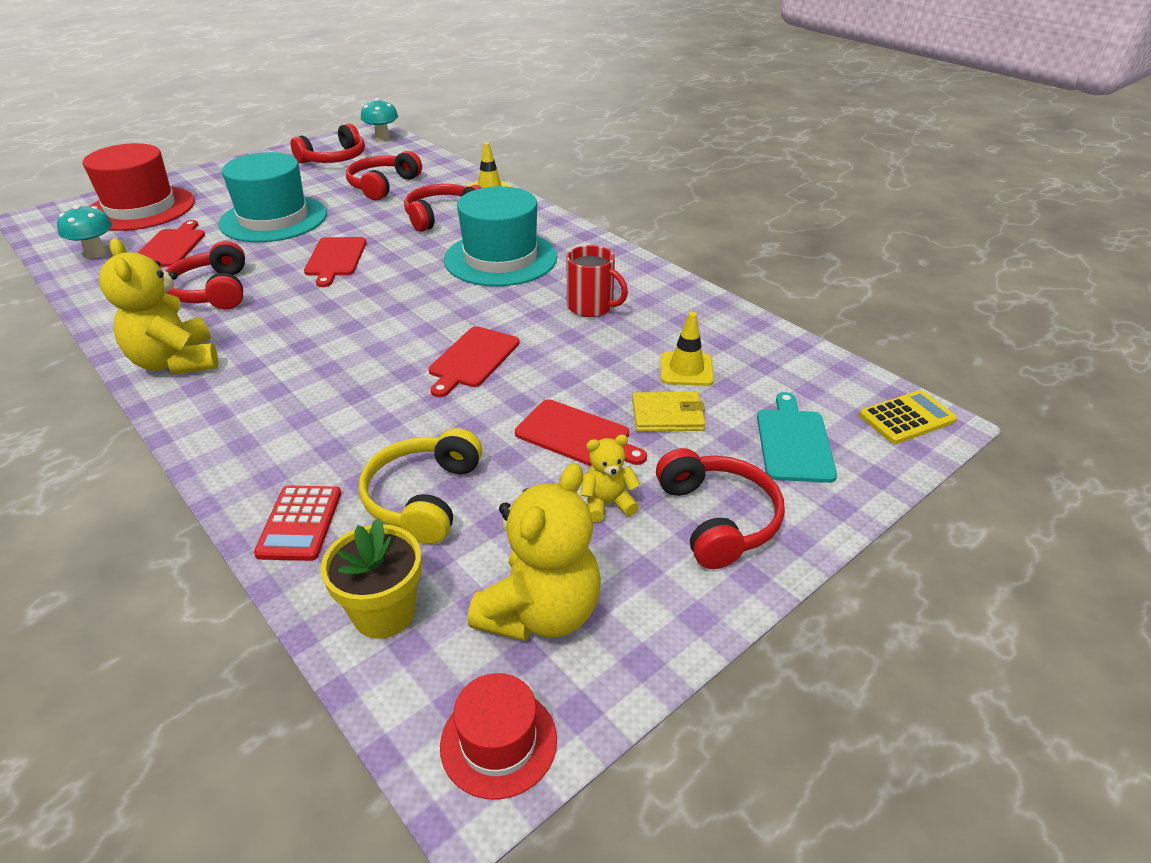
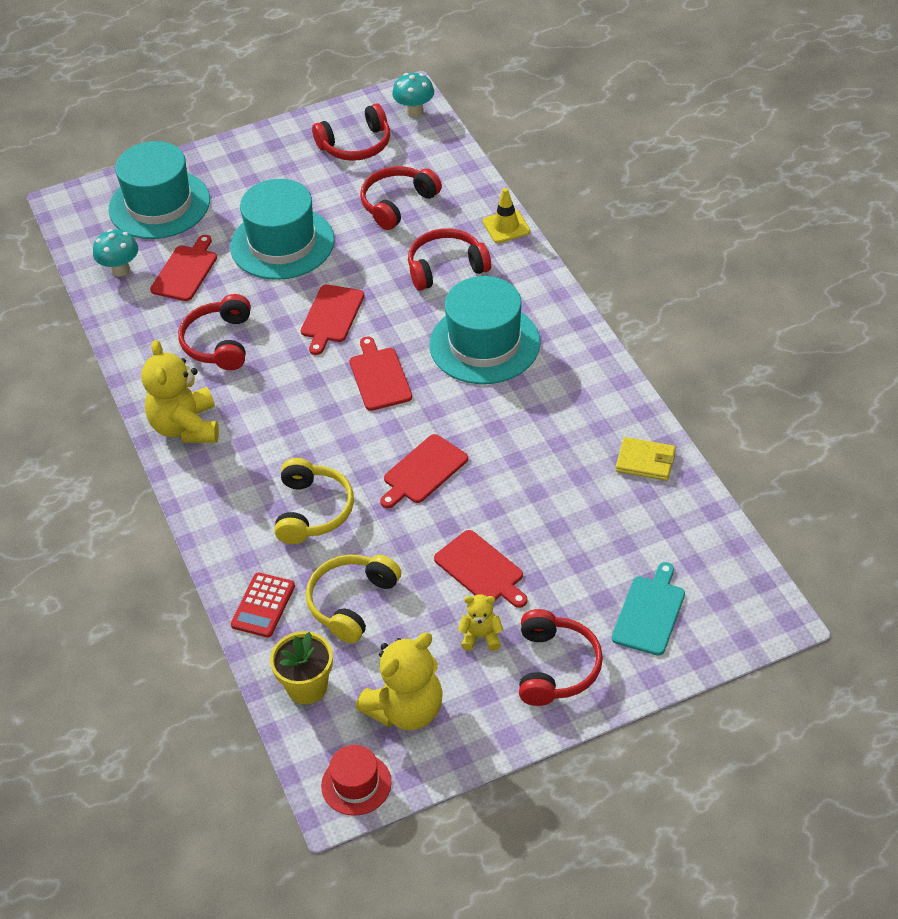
camera: 20 degrees right, 10 degrees up
red hat [83,143,195,231] -> turquoise hat [108,141,210,239]
red mug [567,245,628,317] -> none
yellow wallet [632,392,705,432] -> yellow wallet moved to [615,437,676,481]
yellow traffic cone [660,312,714,386] -> none
yellow calculator [859,390,957,444] -> none
none -> yellow headphones [275,458,354,544]
none -> red cutting board [349,336,412,411]

